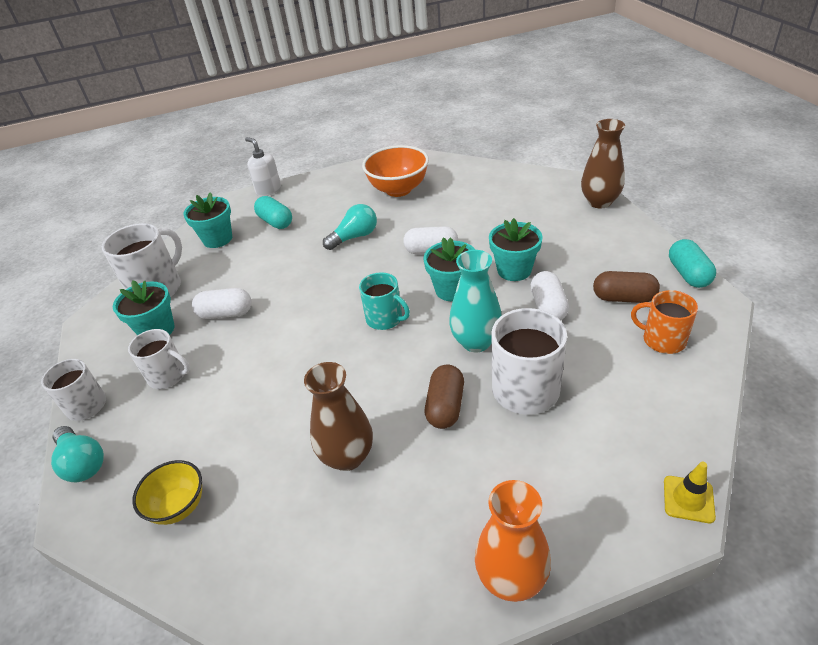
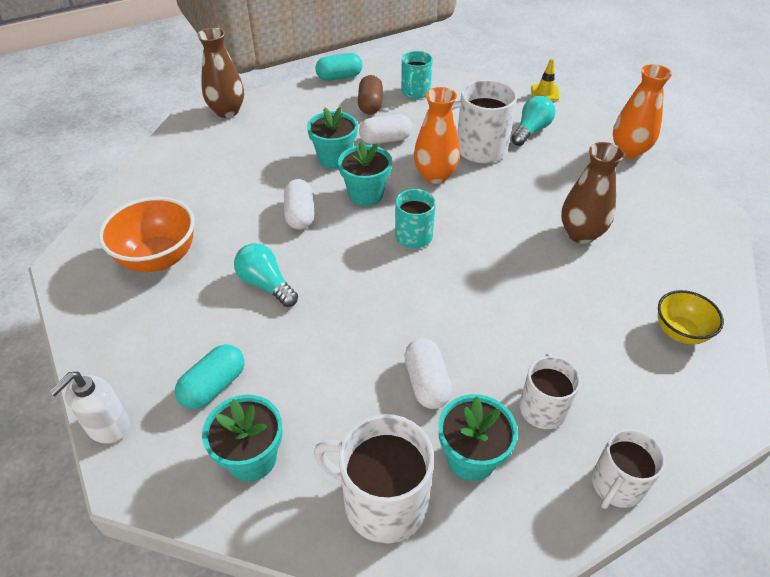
camera: 105 degrees left, 5 degrees up
turquoise light bulb [51,426,104,482] -> turquoise light bulb moved to [511,96,555,146]
brown capsule [425,365,464,429] -> none
turquoise vase [449,250,502,352] -> orange vase [414,87,460,184]
orange mug [631,290,698,354] -> turquoise mug [401,51,433,99]

